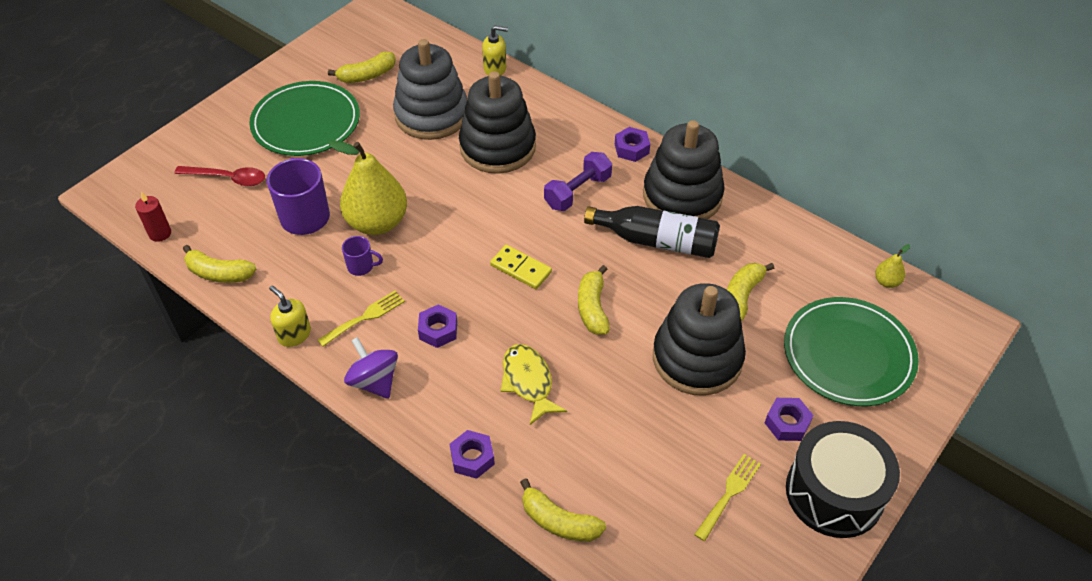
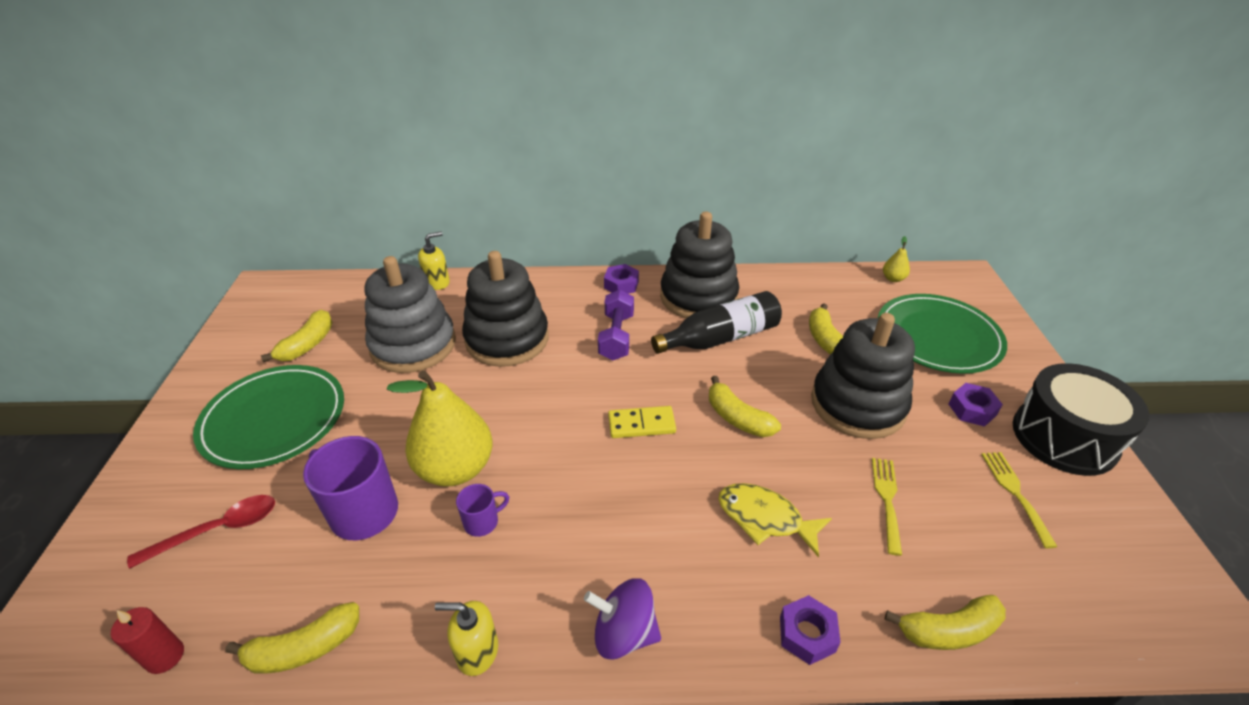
camera: 40 degrees left, 10 degrees down
yellow fork [318,291,405,347] -> yellow fork moved to [872,458,902,556]
purple nut [418,304,457,348] -> none

